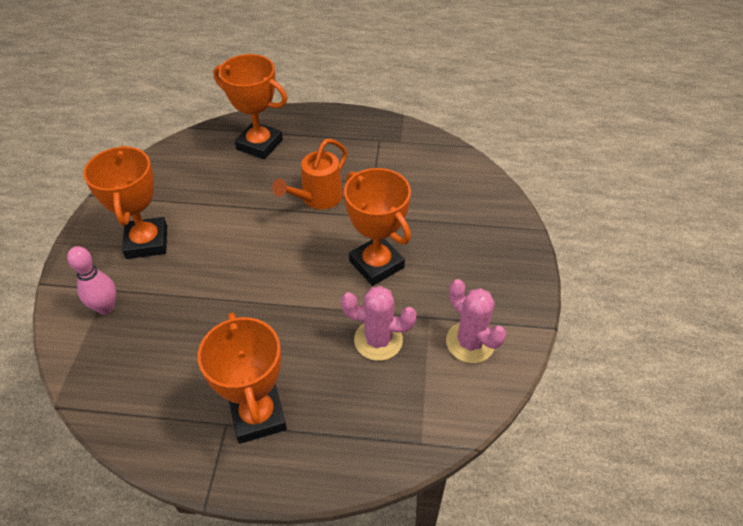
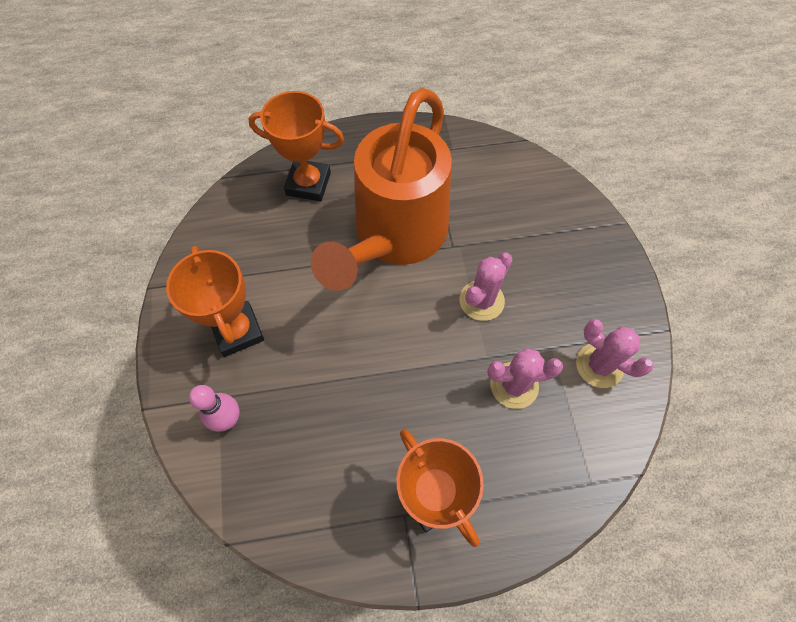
camera: 15 degrees left, 15 degrees up
orange watering can [272,139,347,209] -> orange watering can [311,88,452,291], size x2.20
orange trophy [344,168,411,286] -> pink cactus [460,253,513,321]

